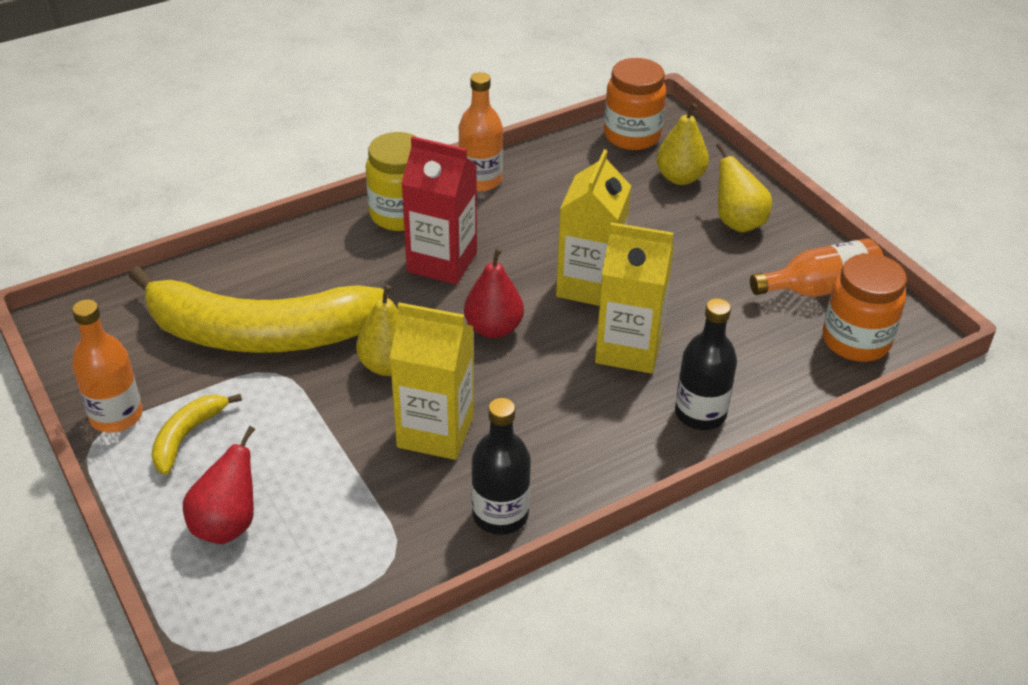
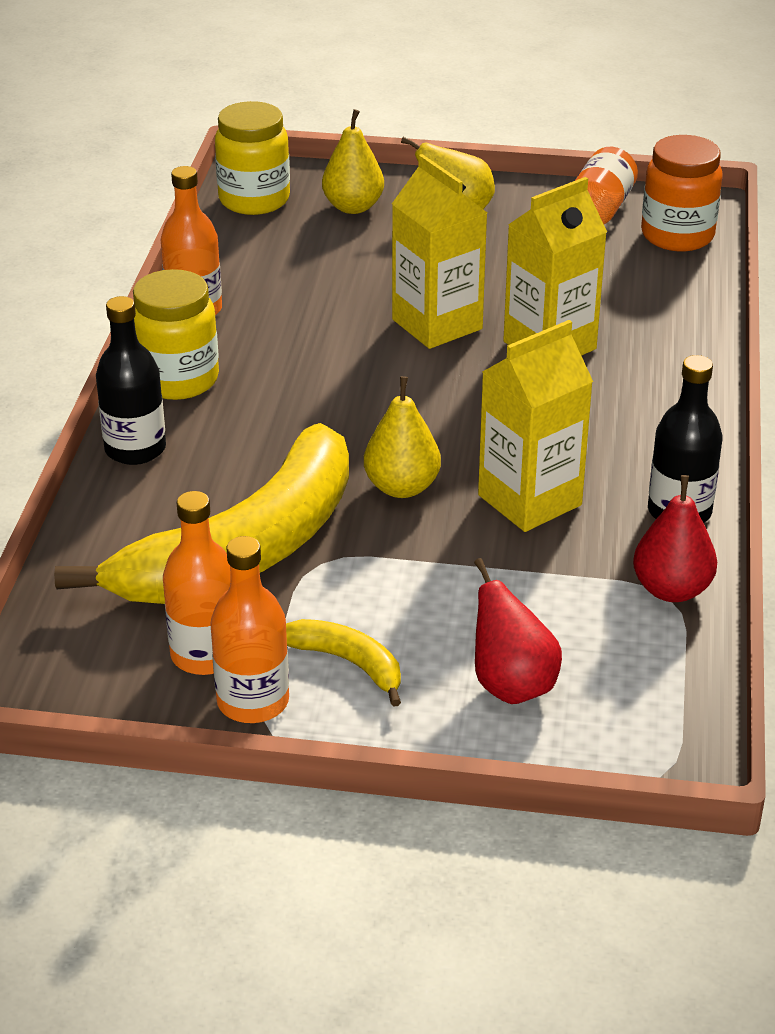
camera: 50 degrees left, 5 degrees down
yellow banana [151,394,242,475] -> yellow banana turned 150 degrees clockwise [286,619,401,707]
red carton [401,136,477,285] -> none
red pear [464,248,524,338] -> red pear moved to [633,475,717,602]
orange jar [604,58,666,150] -> yellow jar [215,101,290,215]
black bottle [675,298,737,430] -> black bottle moved to [96,296,166,465]
none -> orange bottle [163,491,231,675]

